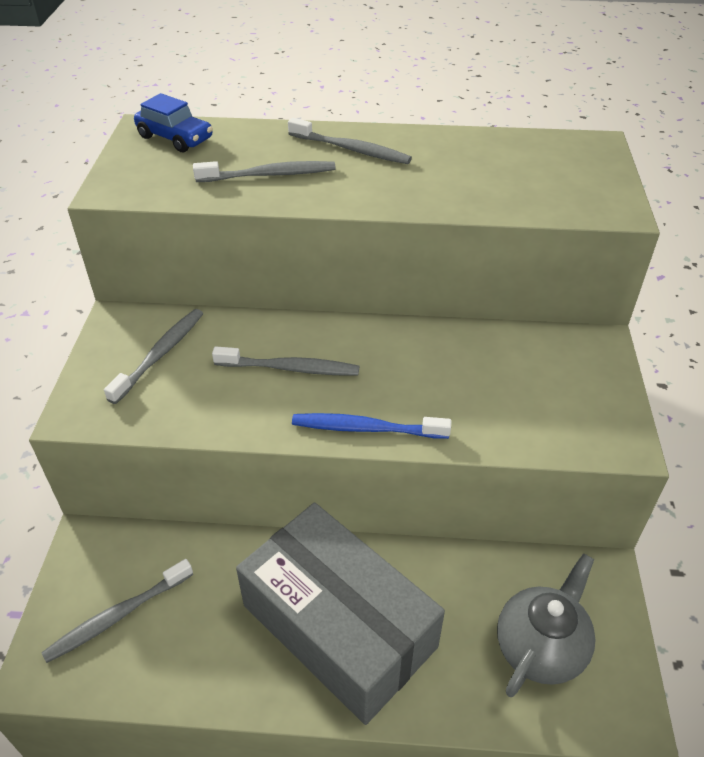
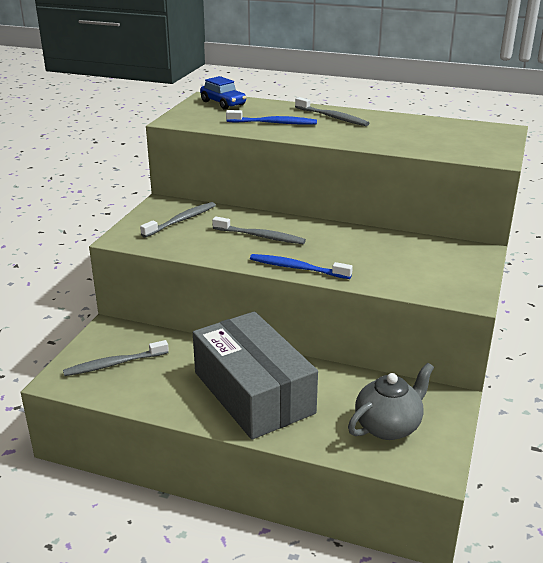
camera: 15 degrees right, 15 degrees down
grey toothbrush [193,161,336,182] -> blue toothbrush [226,110,317,125]

